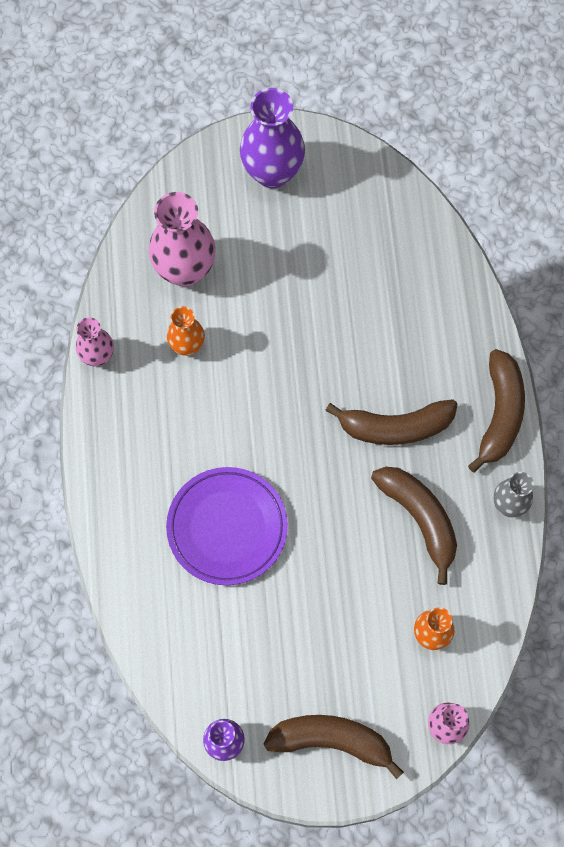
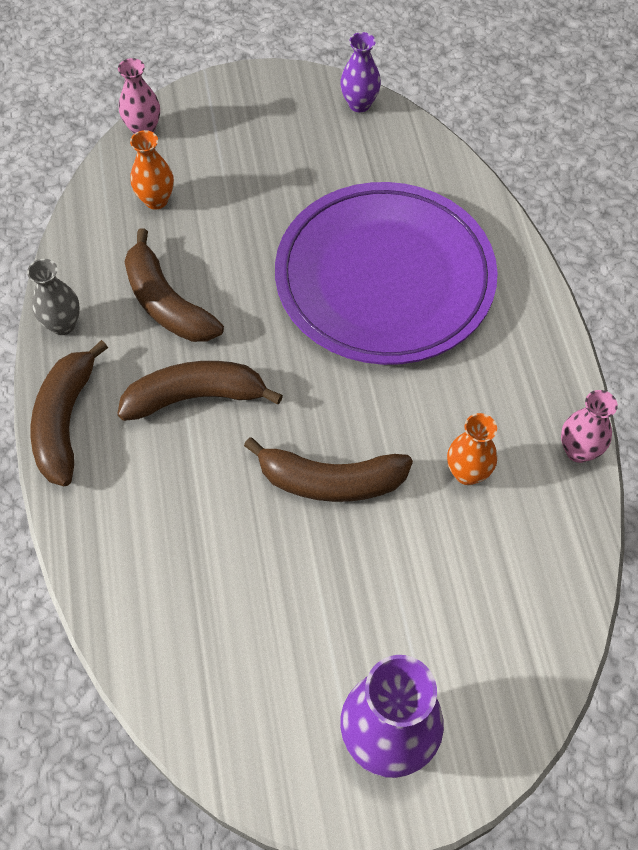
camera: 175 degrees right, 10 degrees down
pink vase [149,192,216,287] -> none
purple plate [166,467,288,585] -> purple plate [275,182,498,365], size x1.61
brown banana [264,715,404,779] -> brown banana moved to [244,437,413,502]

